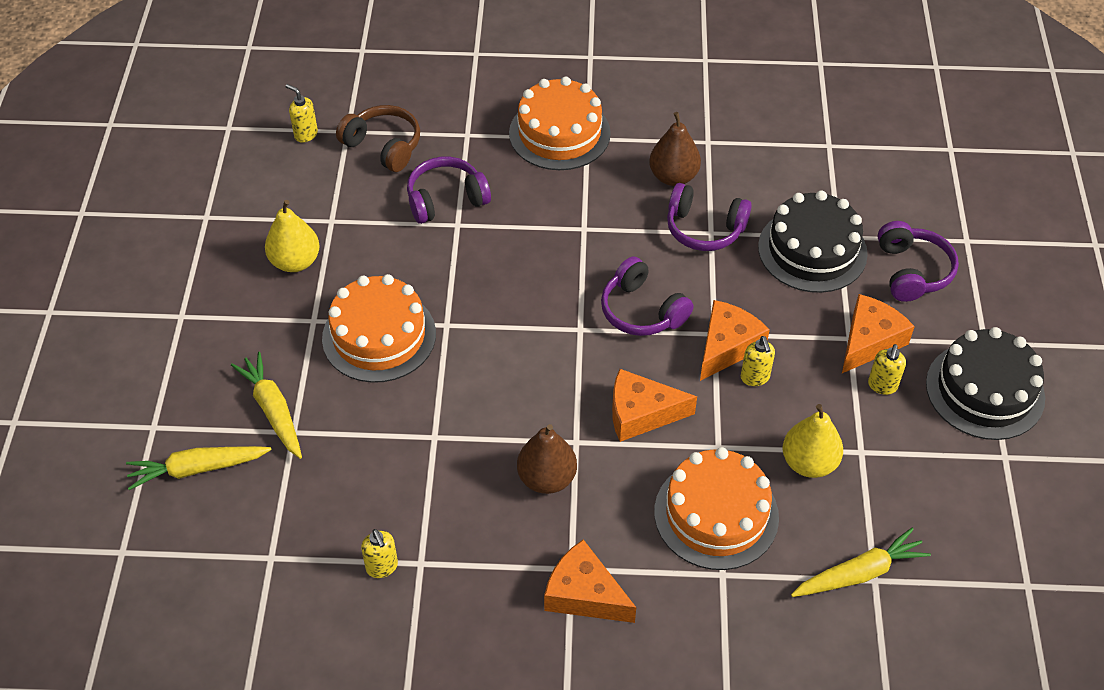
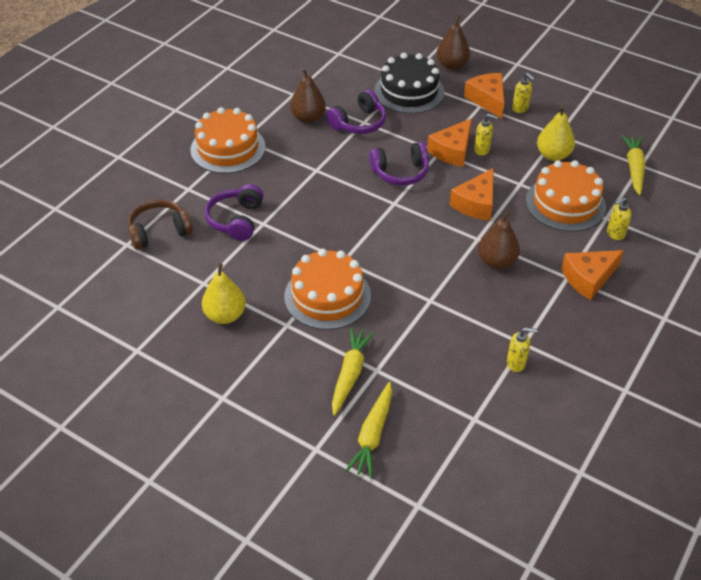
camera: 60 degrees left, 5 degrees down
yellow carrot [231,352,302,459] -> yellow carrot turned 105 degrees clockwise [332,328,374,416]
yellow soap dispenser [286,84,318,143] -> yellow soap dispenser moved to [607,198,632,240]
orange cheese [700,300,770,381] -> orange cheese turned 120 degrees counterclockwise [427,118,472,167]
purple headphones [878,221,959,302] -> brown pear [436,15,470,70]
black cake [926,327,1045,440] -> none

